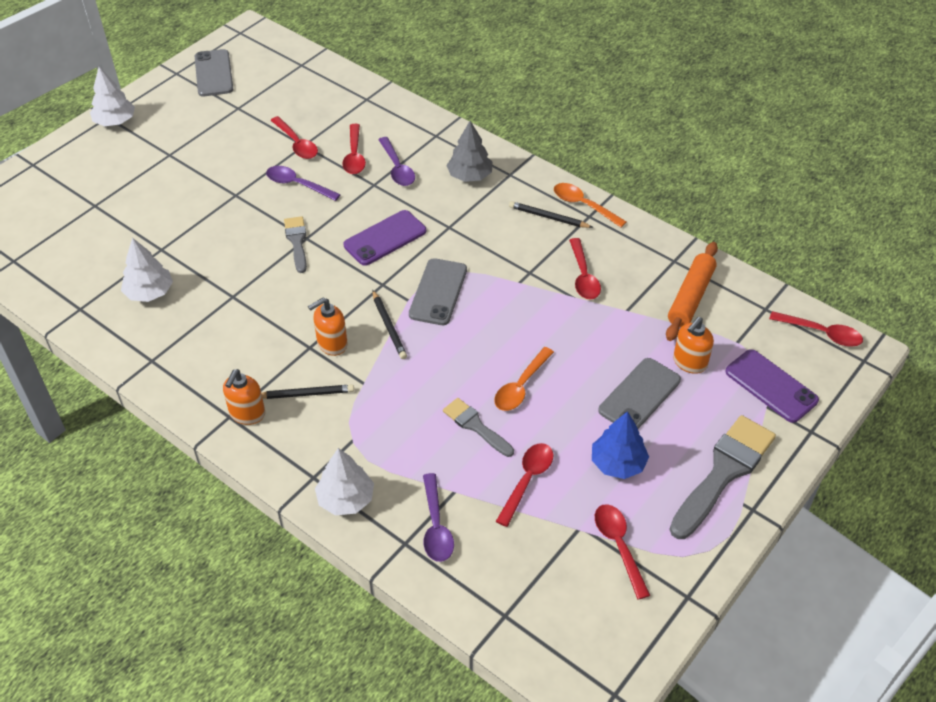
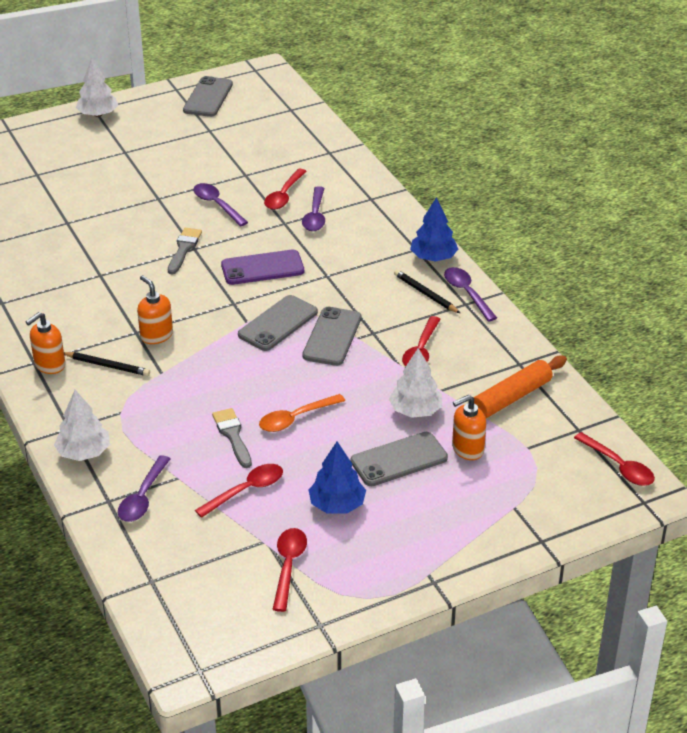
camera: 25 degrees right, 10 degrees down
white tree [121,238,173,302] -> white tree moved to [389,348,442,418]
red spoon [270,116,318,159] -> none
orange soap dispenser [308,298,347,356] -> orange soap dispenser turned 60 degrees clockwise [137,275,173,344]
black pencil [372,290,407,359] -> none
grey tree [446,121,493,182] -> none
orange spoon [554,183,627,227] -> purple spoon [444,267,497,322]
grey brush [669,415,776,539] -> none
purple phone [725,349,819,423] -> none
none -> grey phone [302,307,362,366]
none -> blue tree [410,197,458,262]

